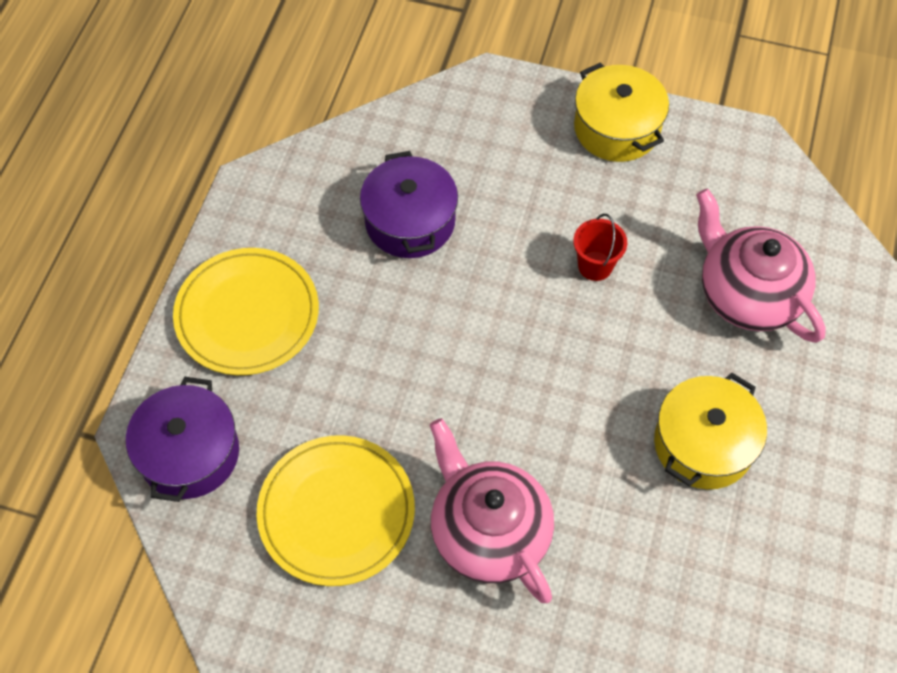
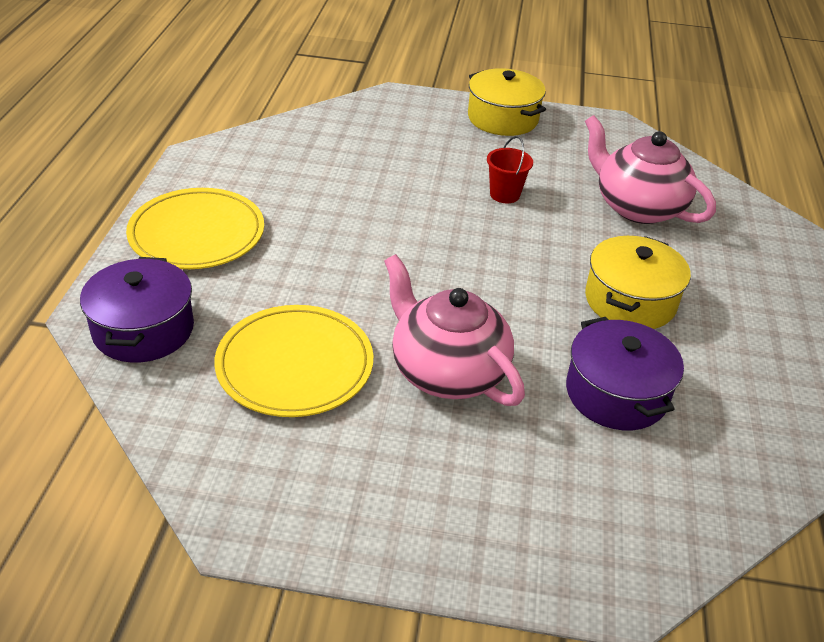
camera: 10 degrees left, 20 degrees down
purple pot [360,151,458,258] -> purple pot moved to [566,317,684,430]

